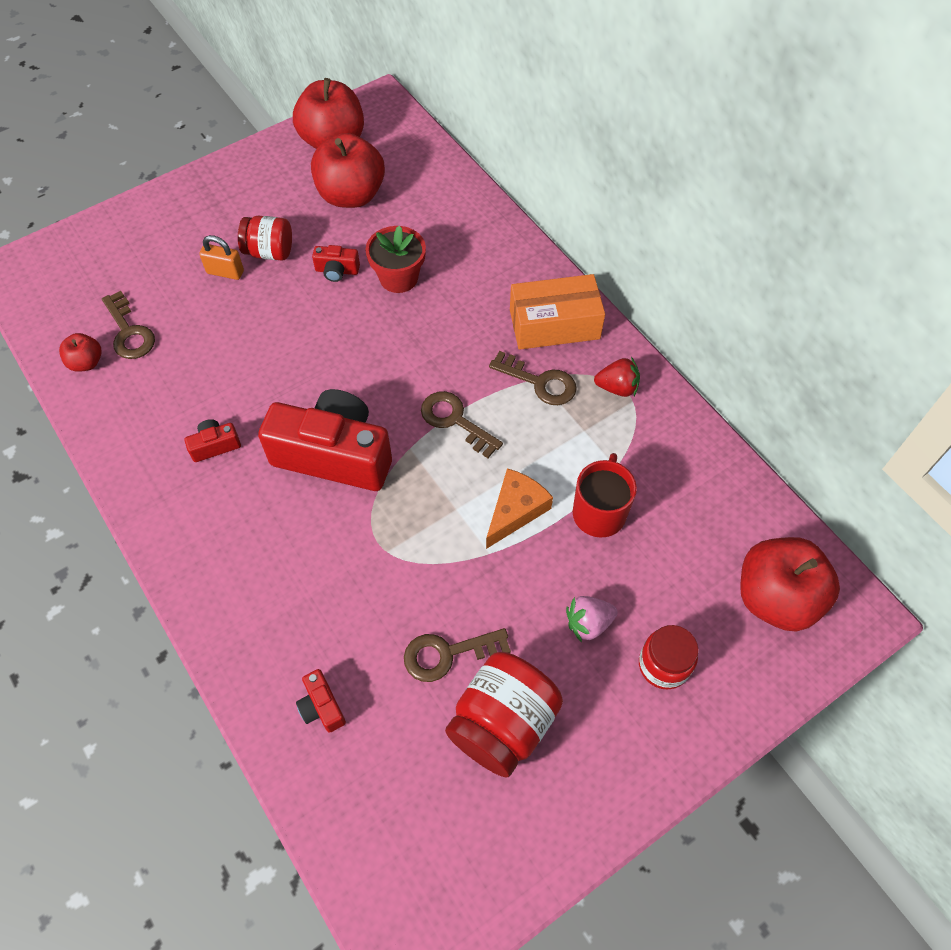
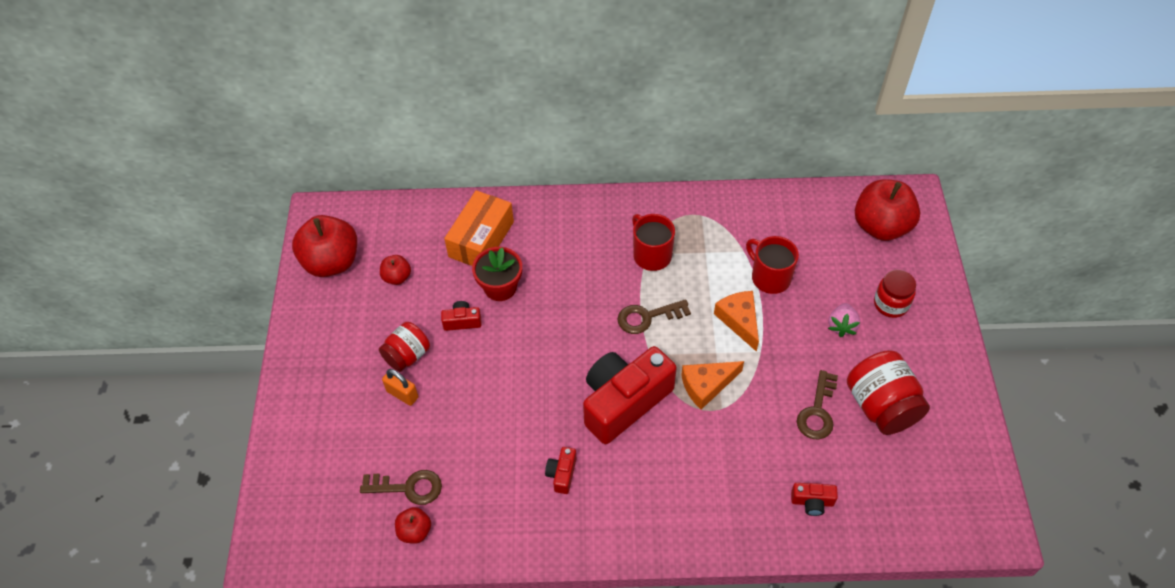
camera: 55 degrees left, 5 degrees down
orange padlock [199,235,244,280] -> orange padlock turned 75 degrees clockwise [382,369,419,406]
red apple [311,133,385,208] -> red apple [380,255,411,285], size x0.49
red camera [312,245,360,282] -> red camera turned 135 degrees counterclockwise [441,301,482,331]
brown key [489,351,577,405] -> red mug [632,214,675,271]
orange box [510,274,605,350] -> orange box moved to [444,190,514,266]
red strawberry [594,357,640,397] -> none
none -> orange cheese [681,361,744,409]

